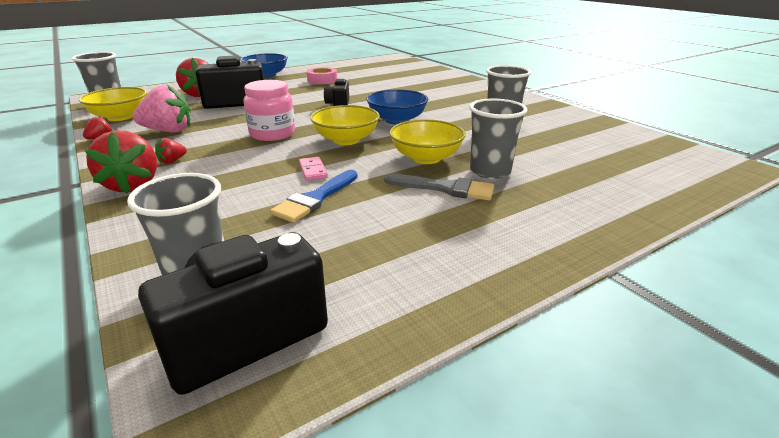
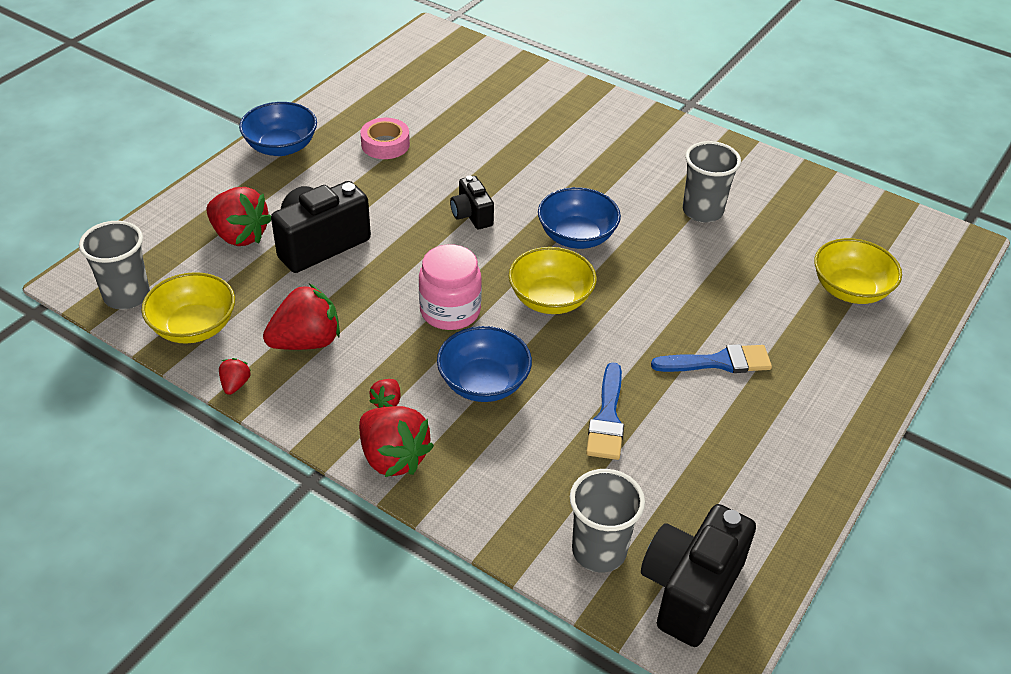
camera: 25 degrees left, 15 degrees up
pink strawberry [133,85,191,133] -> red strawberry [263,283,340,350]
pink domino [299,157,328,181] -> none
grey brush [384,174,494,200] -> blue brush [651,344,772,373]
yellow bowl [390,119,466,164] -> yellow bowl moved to [814,238,902,304]
grey cup [469,98,527,179] -> none
none -> blue bowl [437,326,532,402]

